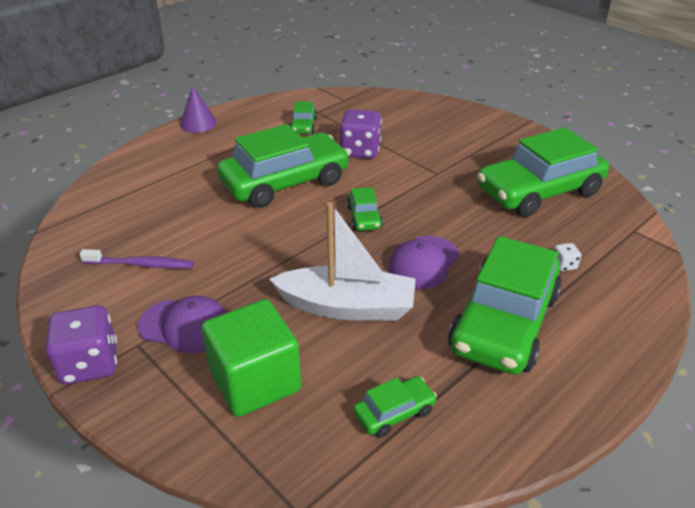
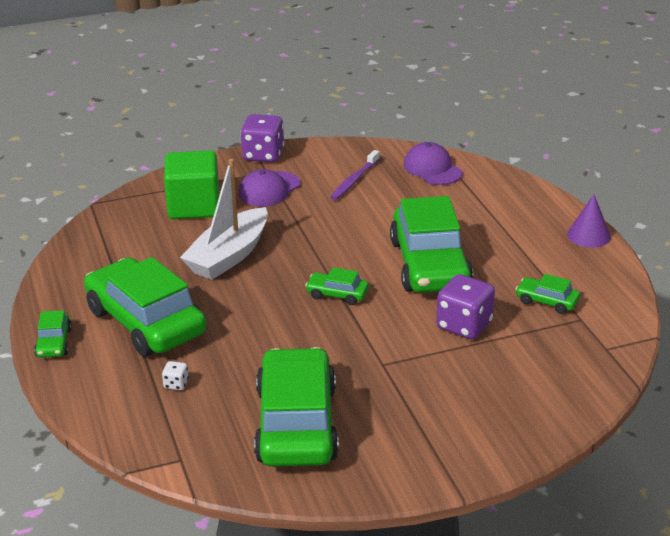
camera: 115 degrees right, 5 degrees down
green car [353,376,437,437] -> green car moved to [34,310,72,358]
purple cap [388,236,459,289] -> purple cap moved to [403,142,462,185]

